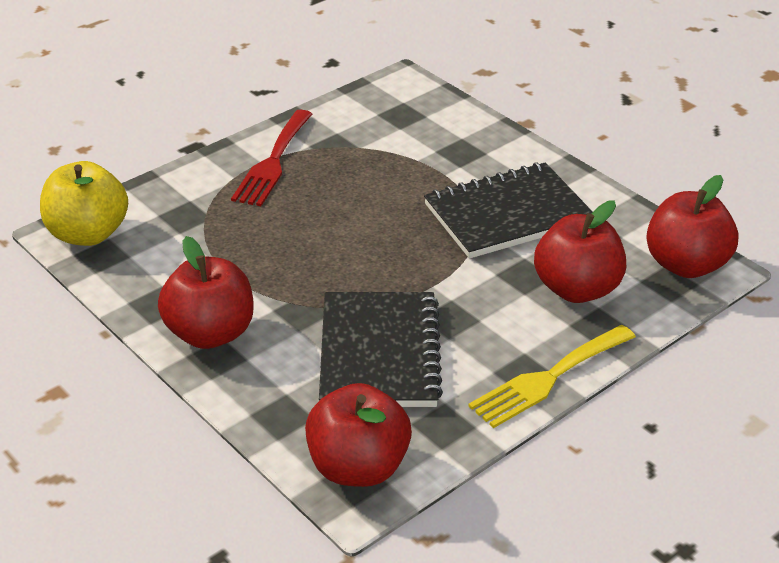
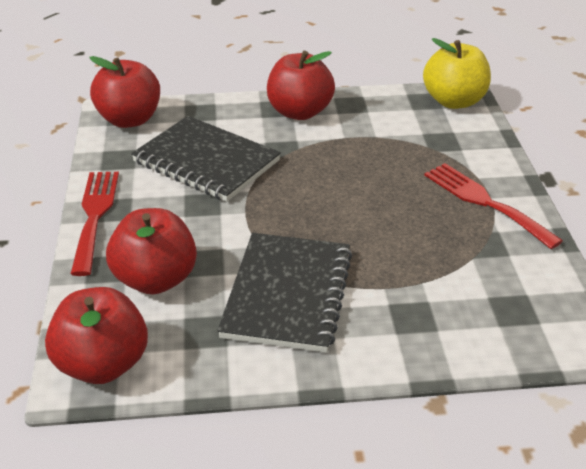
camera: 125 degrees right, 0 degrees up
yellow fork [468,325,636,428] -> red fork [71,172,119,276]

